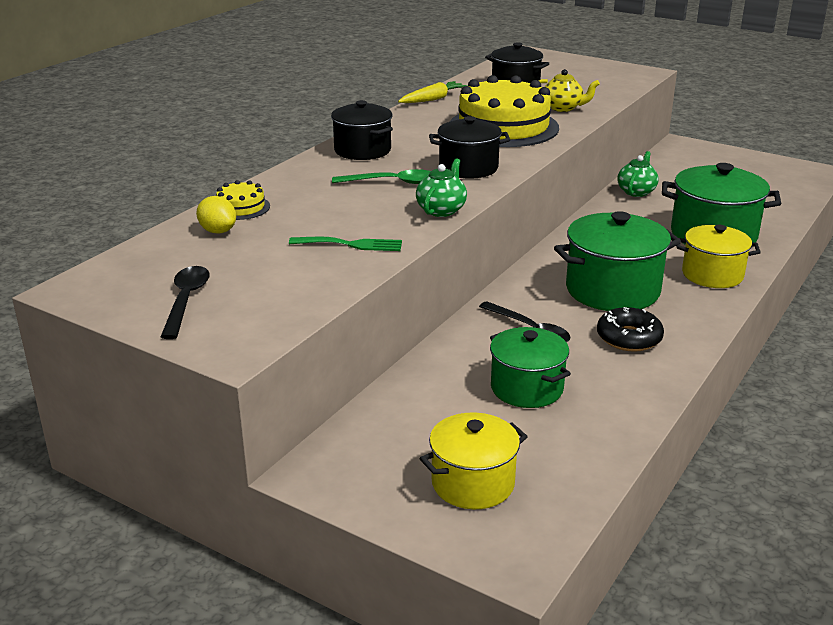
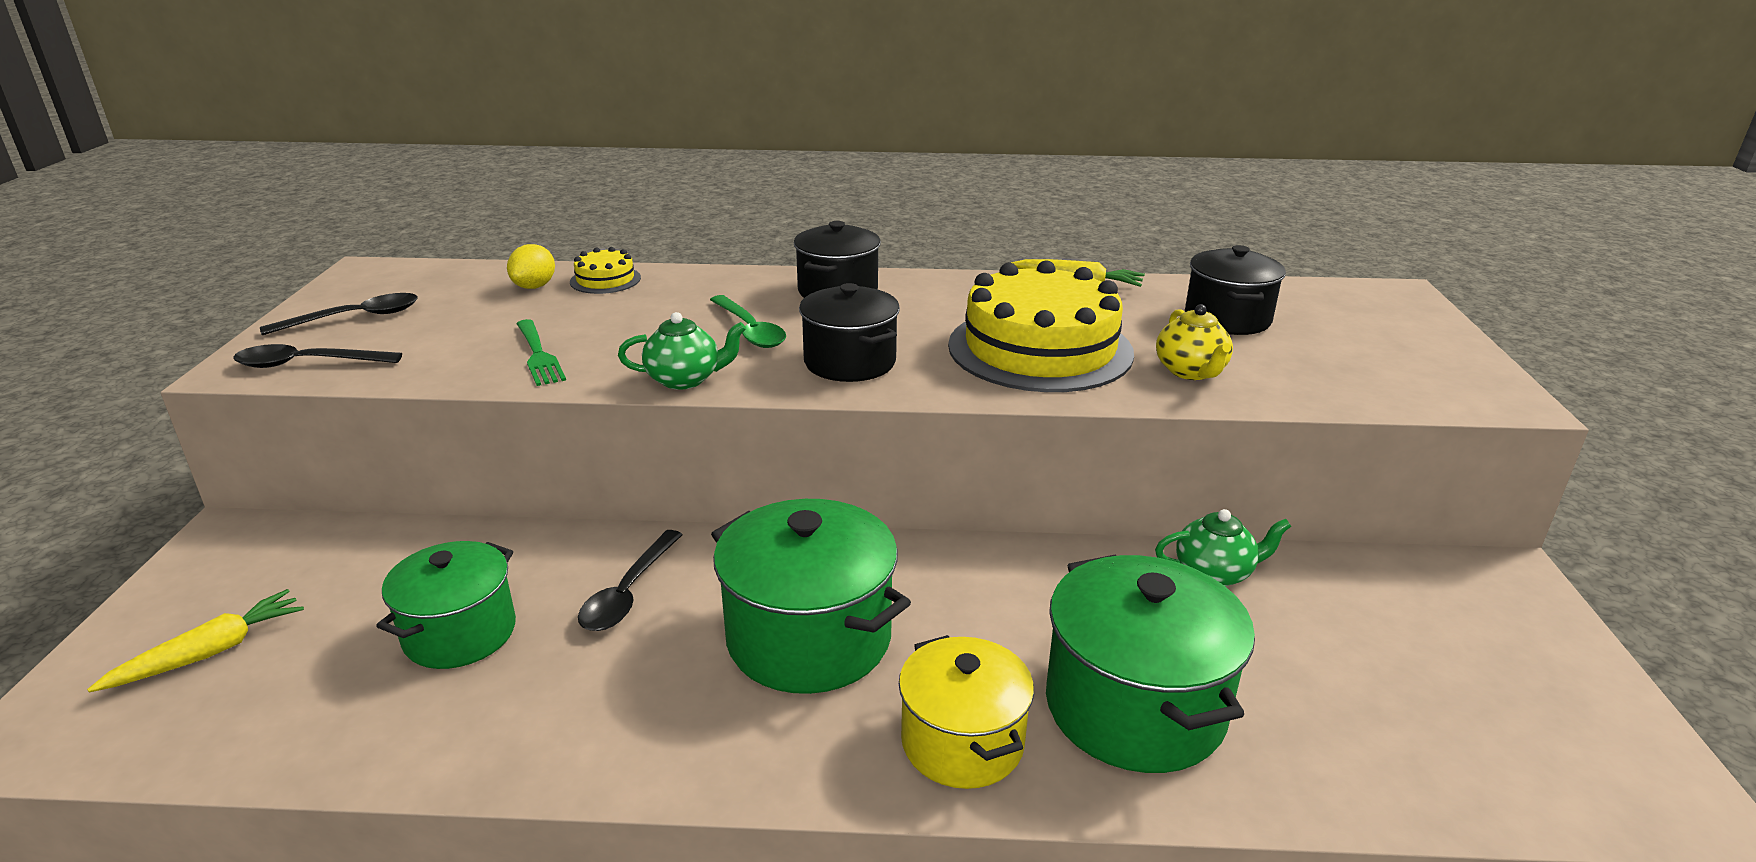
camera: 60 degrees right, 0 degrees up
yellow pot [420,412,528,509] -> yellow carrot [87,589,304,692]
black donut [597,307,664,352] -> none
none -> black spoon [233,344,402,368]

